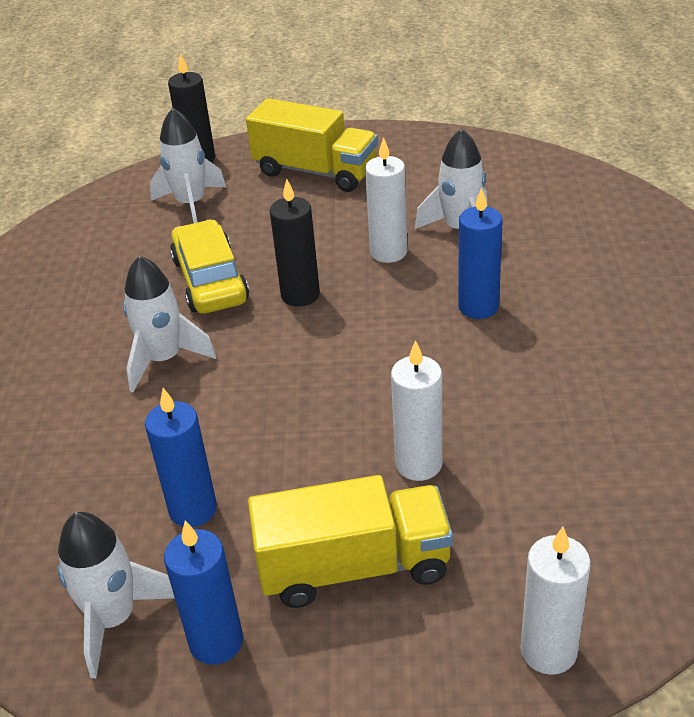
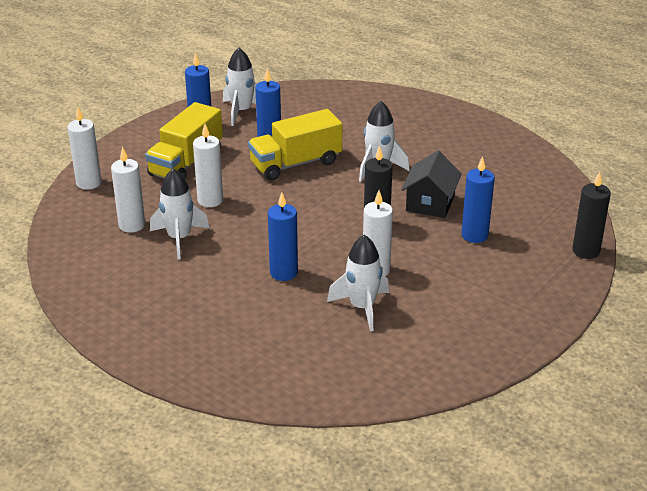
camera: 125 degrees right, 5 degrees down
white rocket [150,108,226,223] -> white rocket moved to [150,169,209,259]
yellow car [170,220,249,314] -> black house [401,151,462,218]
yellow truck [246,98,378,192] -> yellow truck moved to [248,109,342,181]
none -> white candle [111,146,145,233]
none -> blue candle [461,156,495,243]

